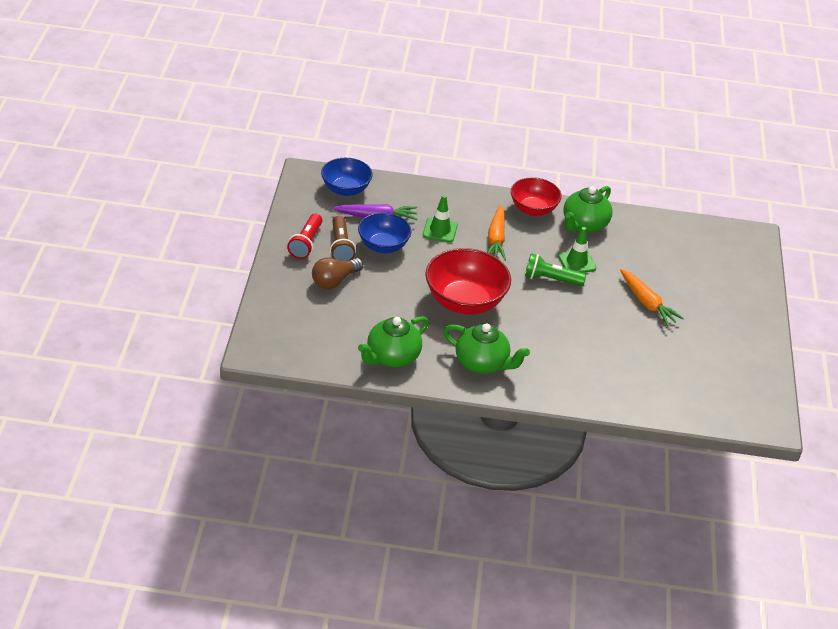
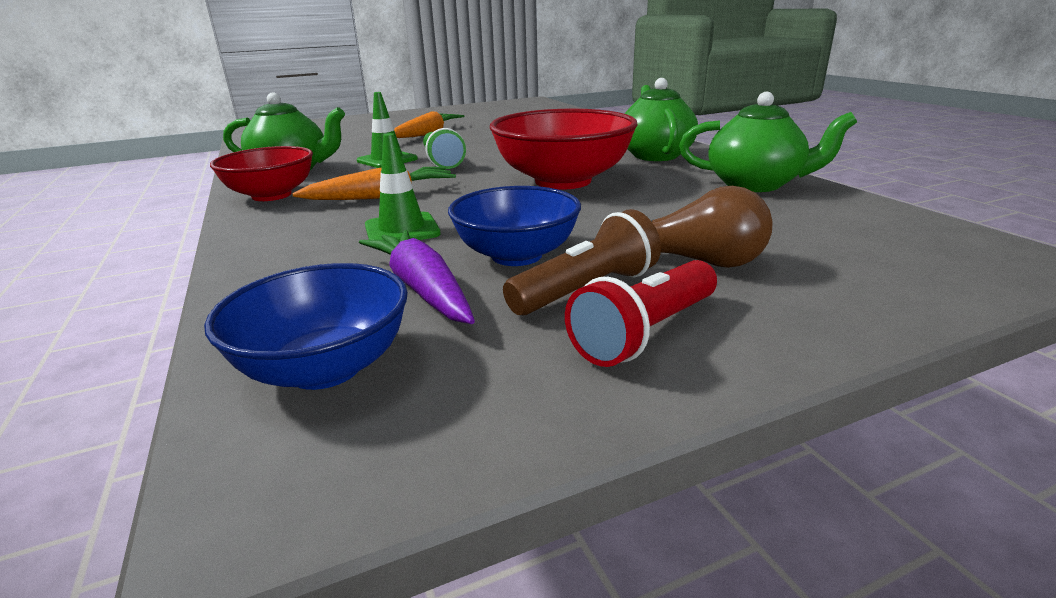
camera: 115 degrees left, 15 degrees down
red flashlight [287,214,323,259] -> red flashlight turned 150 degrees clockwise [565,260,717,367]

